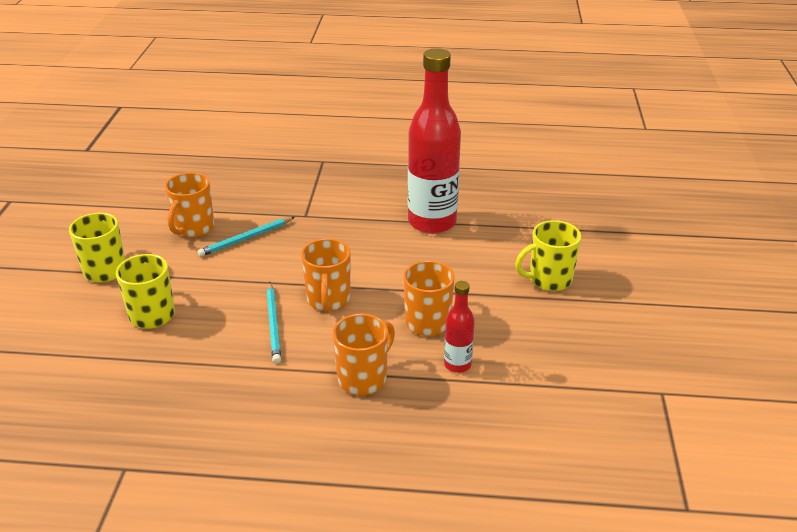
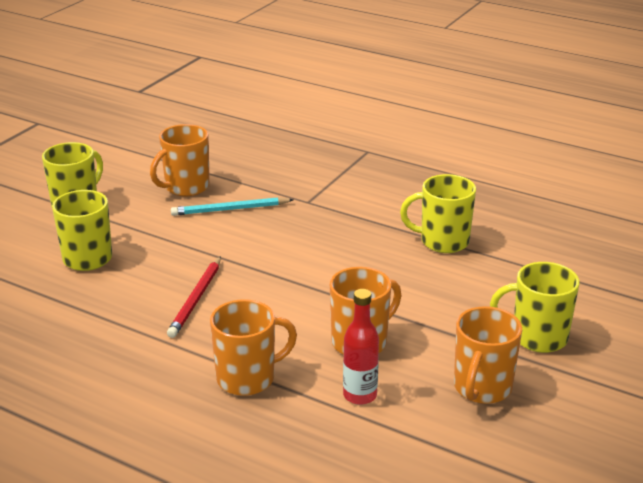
camera: 25 degrees right, 5 degrees down
turquoise pencil [267,282,281,364] -> red pencil [167,256,221,338]
orange mug [301,238,351,311] -> orange mug moved to [454,306,522,404]
red bottle [408,48,461,234] -> yellow mug [400,174,476,253]

